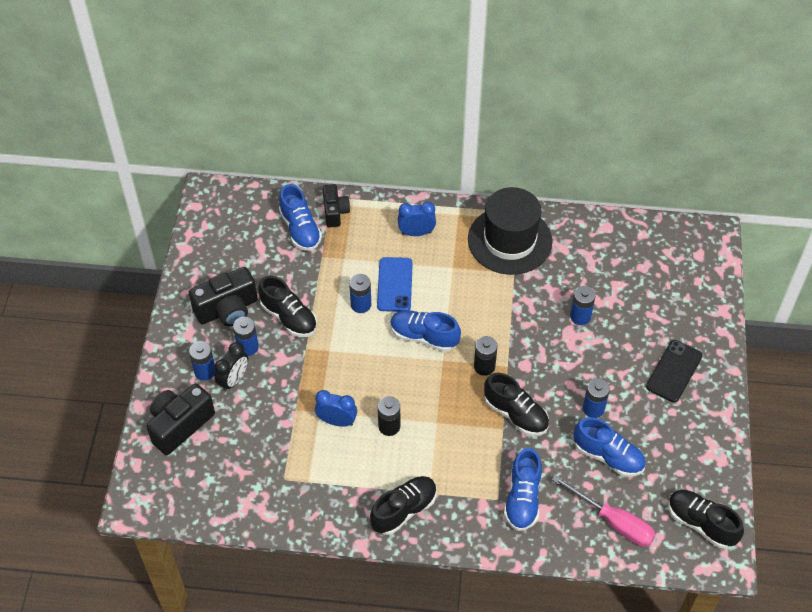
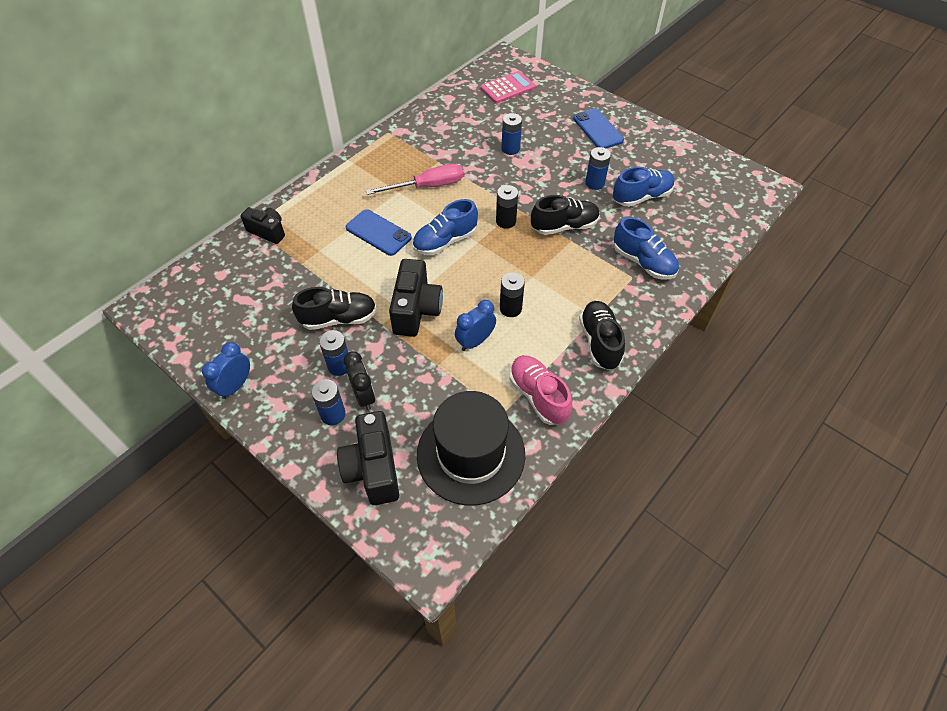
camera: 55 degrees left, 0 degrees up
black camera [189,267,258,326] -> black camera moved to [389,259,443,337]
blue shoe [279,184,322,251] -> none
blue battery [349,274,371,313] -> none
blue clock [398,202,436,236] -> blue clock moved to [202,342,250,399]
black hat [468,187,552,275] -> black hat moved to [417,391,525,506]
pink screwdriver [552,475,656,547] -> pink screwdriver moved to [366,164,463,195]
black phone [646,340,703,402] -> blue phone [573,108,624,148]
black shoe [668,490,744,548] -> none
none -> pink calculator [481,71,535,103]
none -> pink shoe [509,355,572,425]

